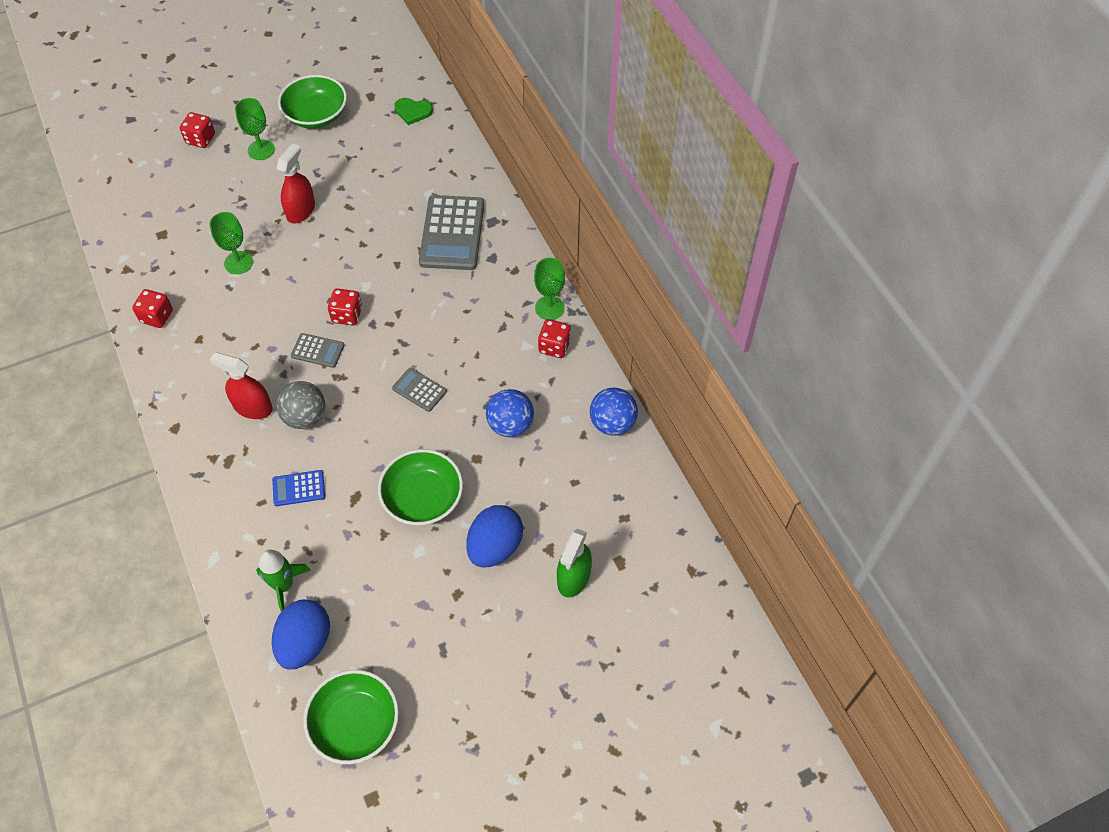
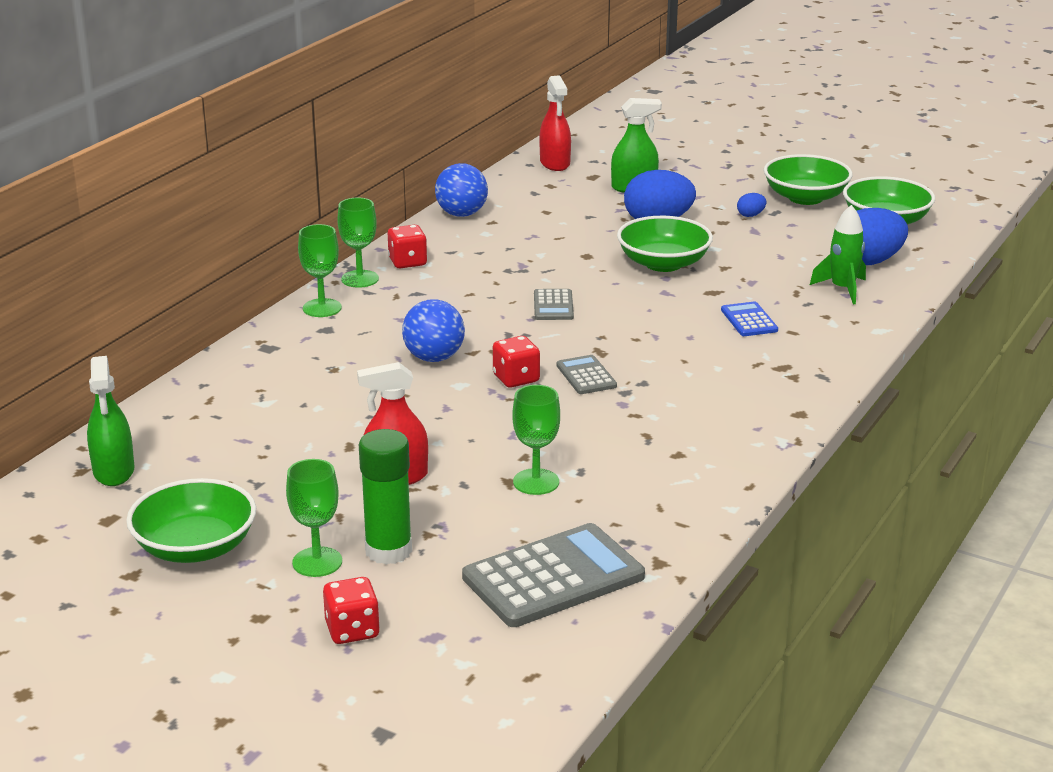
camera: 125 degrees left, 30 degrees down
red dice [132,289,173,328] -> none
red spray bottle [210,352,273,419] -> red spray bottle moved to [539,75,571,171]
blue calculator [272,470,325,506] -> blue calculator turned 150 degrees counterclockwise [721,301,778,336]
grey ball [276,381,325,429] -> none
green heart [394,98,433,125] -> green spray bottle [87,356,134,486]
grey calculator [419,195,484,270] -> grey calculator moved to [462,523,645,627]
blue ball [486,389,534,437] -> blue ball moved to [402,299,465,362]
none -> green goblet [298,224,342,317]
none -> green glue stick [359,429,412,565]
none -> blue egg [737,193,766,217]
none -> green bowl [764,154,853,205]

